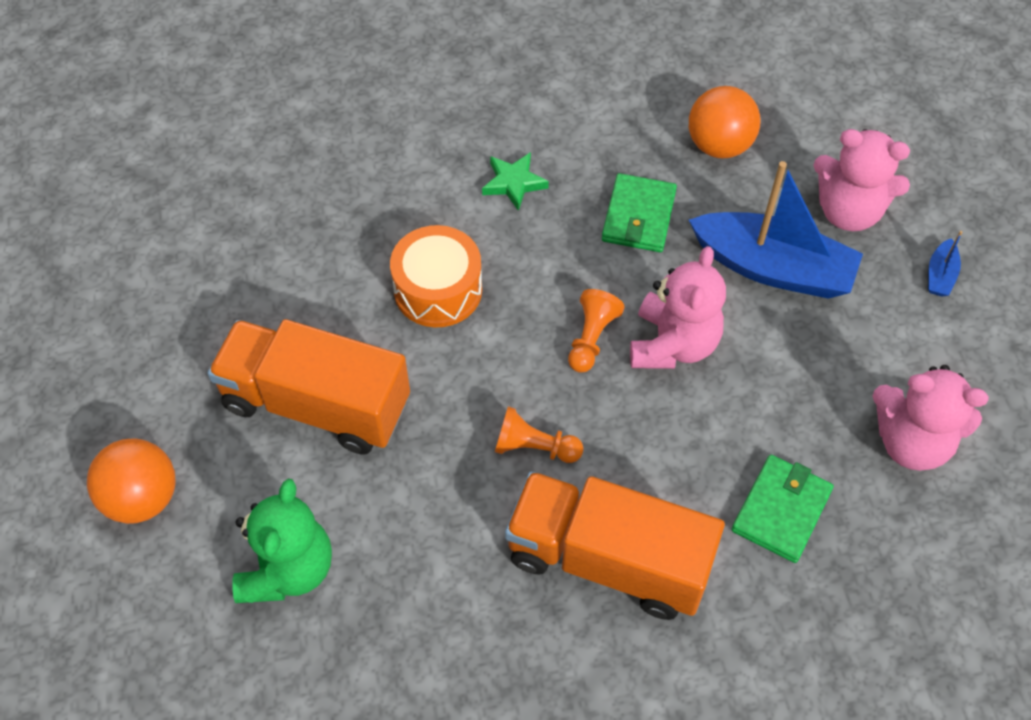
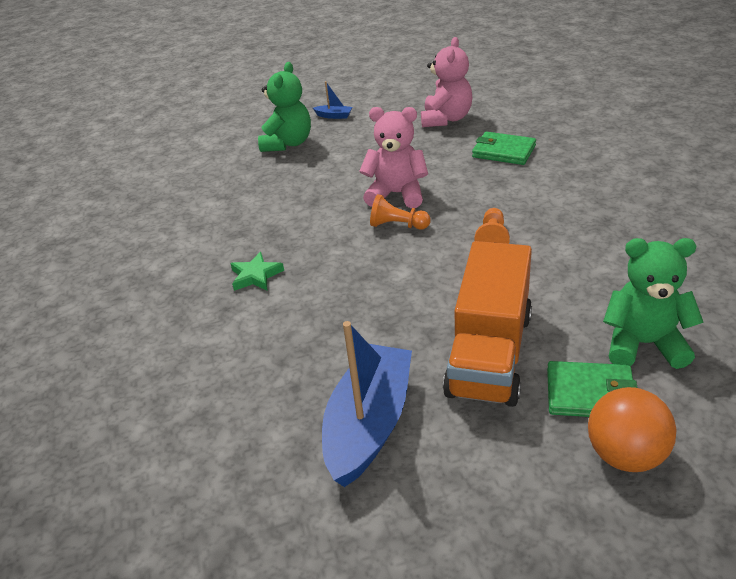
camera: 90 degrees left, 20 degrees down
orange drum [390,225,482,327] -> none
orange truck [505,471,725,620] -> none
green wallet [602,173,677,252] -> green wallet moved to [547,361,638,417]
orange ball [689,86,760,158] -> none
blue boat [689,161,863,299] -> blue boat moved to [322,321,412,487]
pink teddy bear [813,129,910,231] -> green teddy bear [258,62,311,152]

